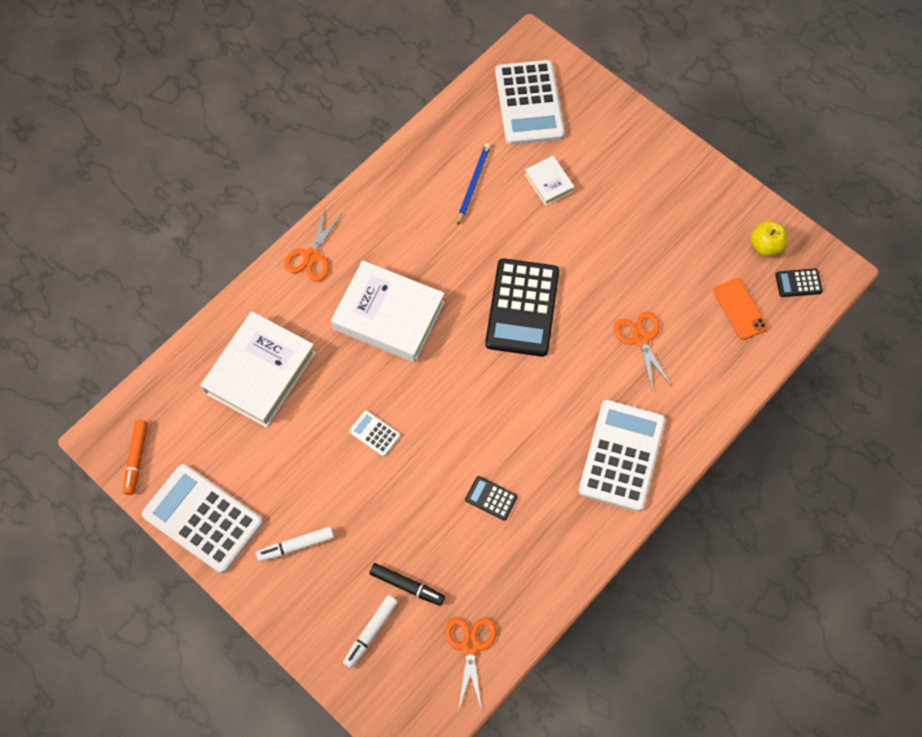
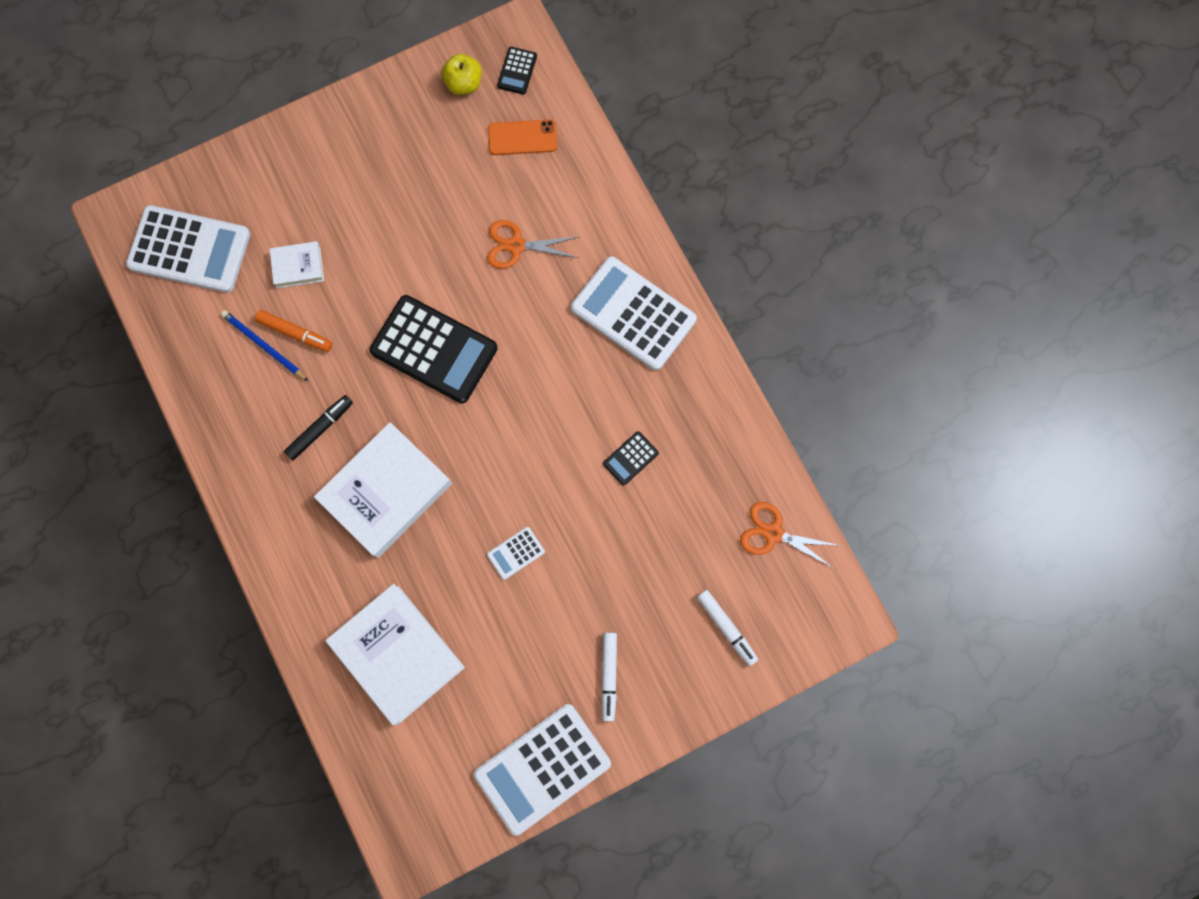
camera: 70 degrees left, 10 degrees up
orange marker [123,420,148,495] -> orange marker moved to [255,310,332,352]
orange scissors [284,207,343,281] -> none
black marker [369,563,445,606] -> black marker moved to [284,395,353,460]

